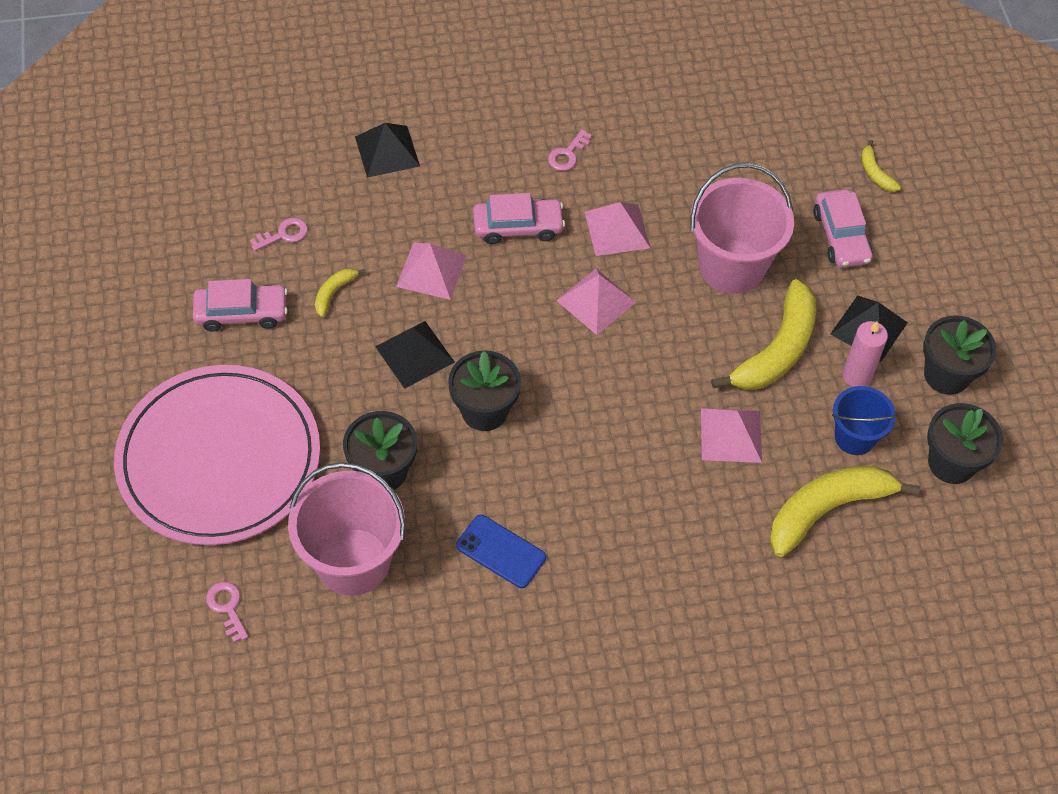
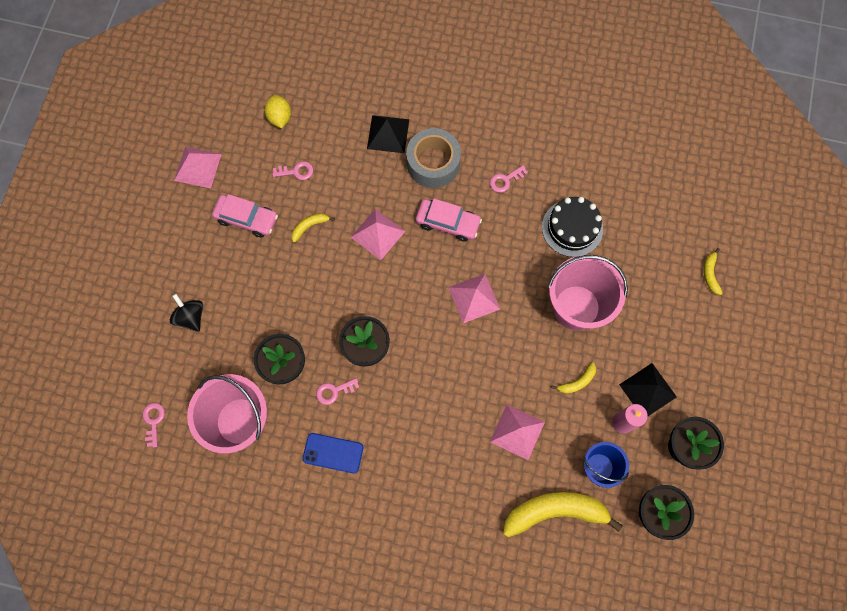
camera: 25 degrees right, 15 degrees up
pink plate [114,365,320,545] -> black spinning top [170,294,203,332]
black pyramid [375,321,455,389] -> none
blue phone [456,515,546,588] -> blue phone turned 45 degrees counterclockwise [303,433,363,473]
pink pyramid [585,202,650,256] -> pink pyramid moved to [174,147,222,188]
yellow banana [711,279,816,390] -> yellow banana [552,362,596,394], size x0.45
pink car [813,189,873,268] -> none
none -> yellow lemon [265,95,291,128]
none -> pink key [316,378,359,405]
none -> grey tape [406,128,461,188]
none -> black cake [542,197,603,257]

